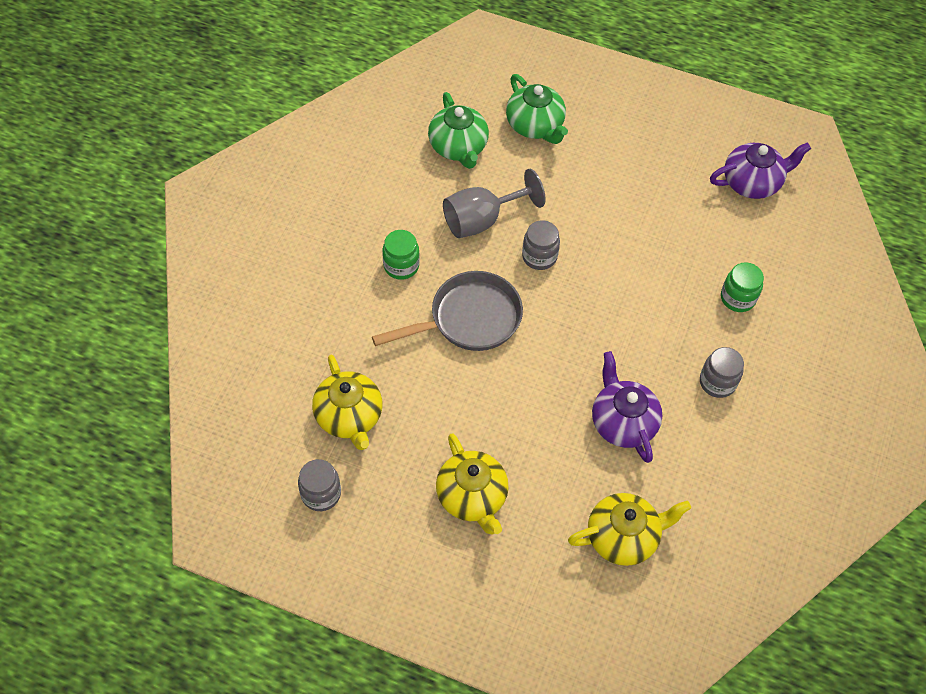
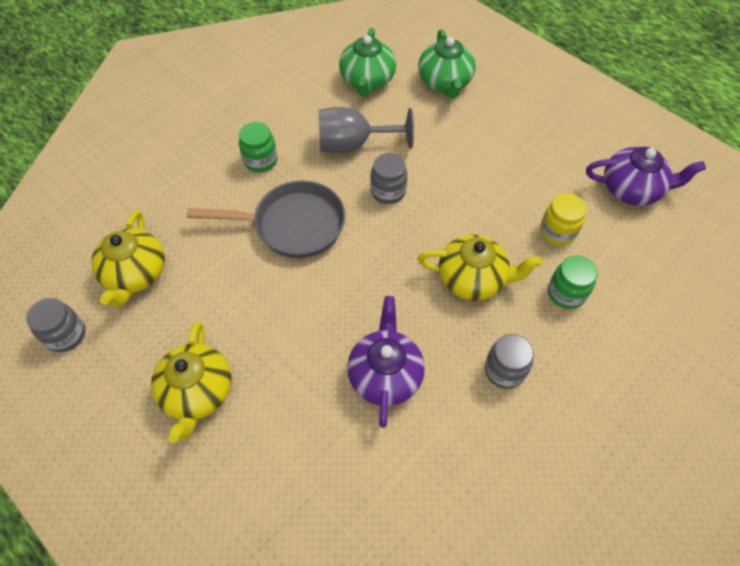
camera: 25 degrees right, 0 degrees up
yellow teapot [568,493,691,566] -> yellow teapot moved to [418,235,542,301]
none -> yellow jar [540,193,586,246]

